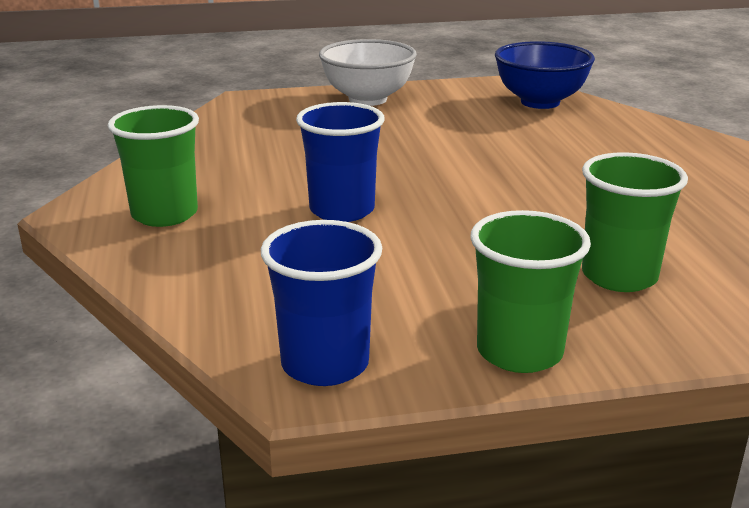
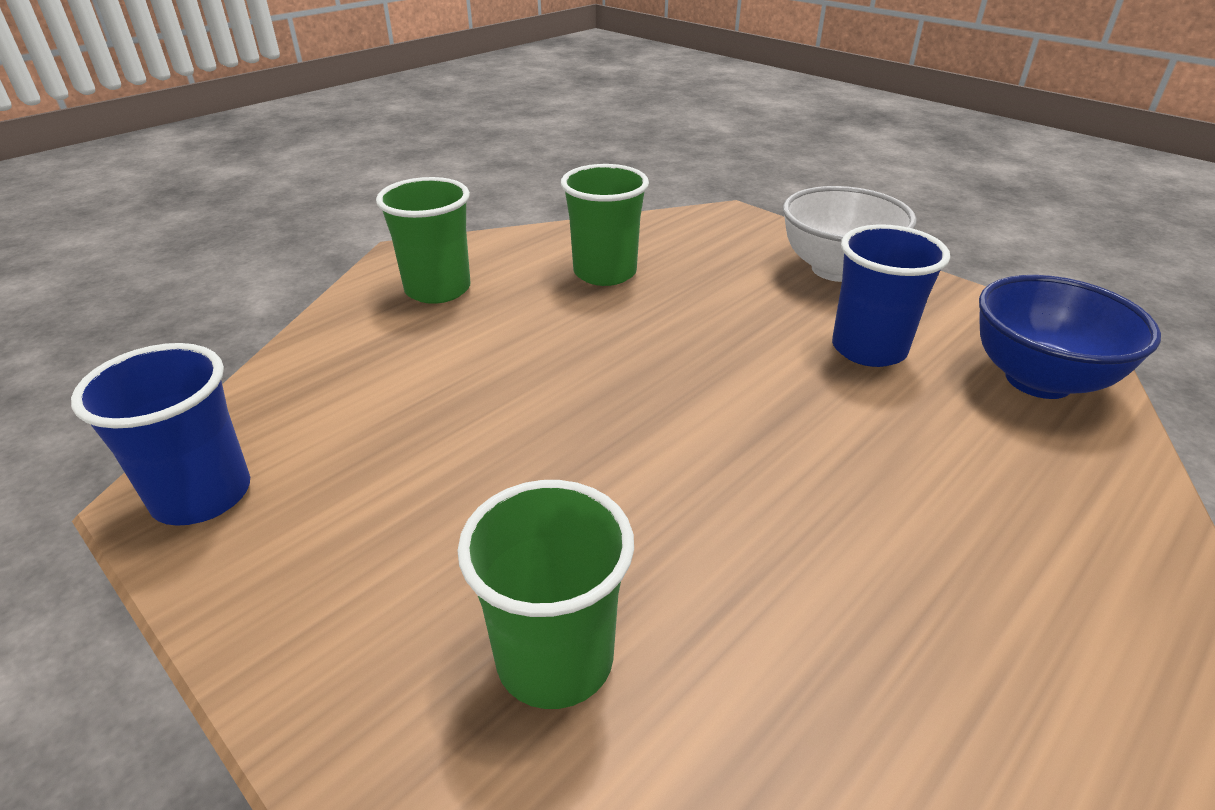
camera: 55 degrees right, 10 degrees up
blue cup [296,102,385,222] -> blue cup moved to [832,224,950,367]
green cup [470,210,591,373] -> green cup moved to [561,164,649,286]

